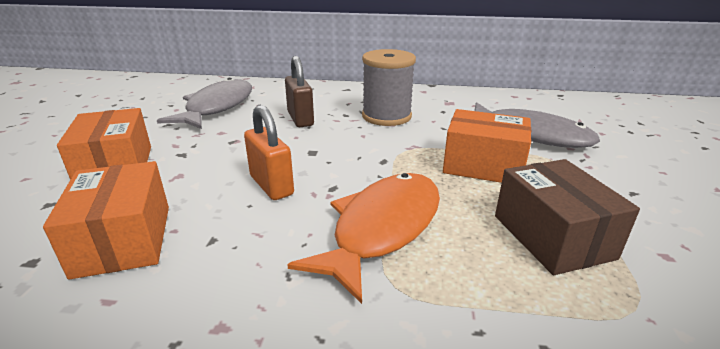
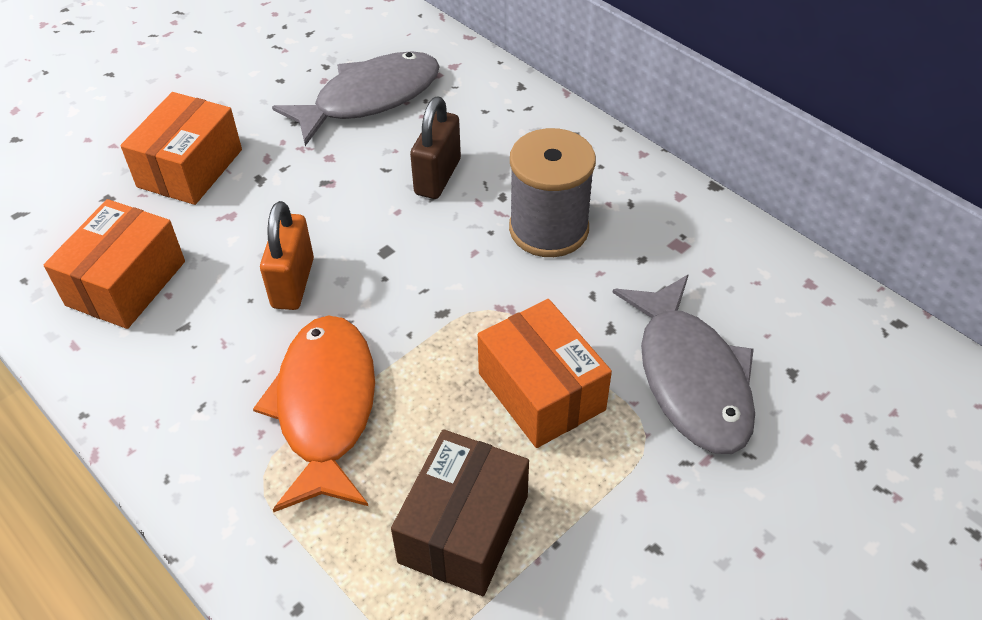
camera: 40 degrees right, 20 degrees up
orange fish [287,173,440,304] -> orange fish turned 75 degrees counterclockwise [253,315,375,512]

